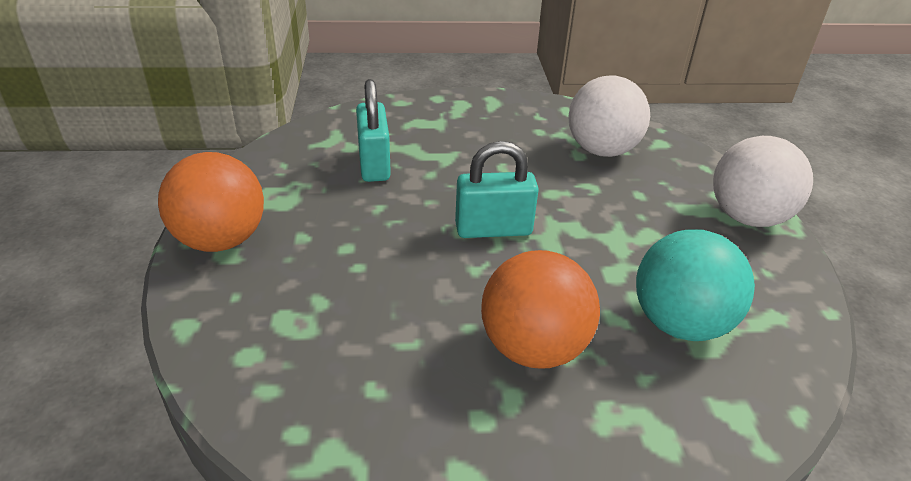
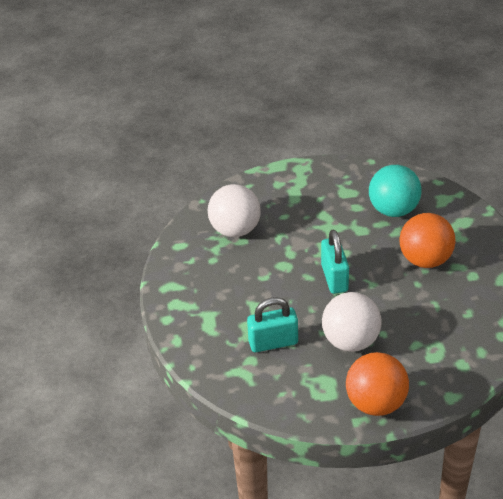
camera: 90 degrees left, 5 degrees up
white ball [713,136,813,227] -> white ball moved to [322,292,381,352]

